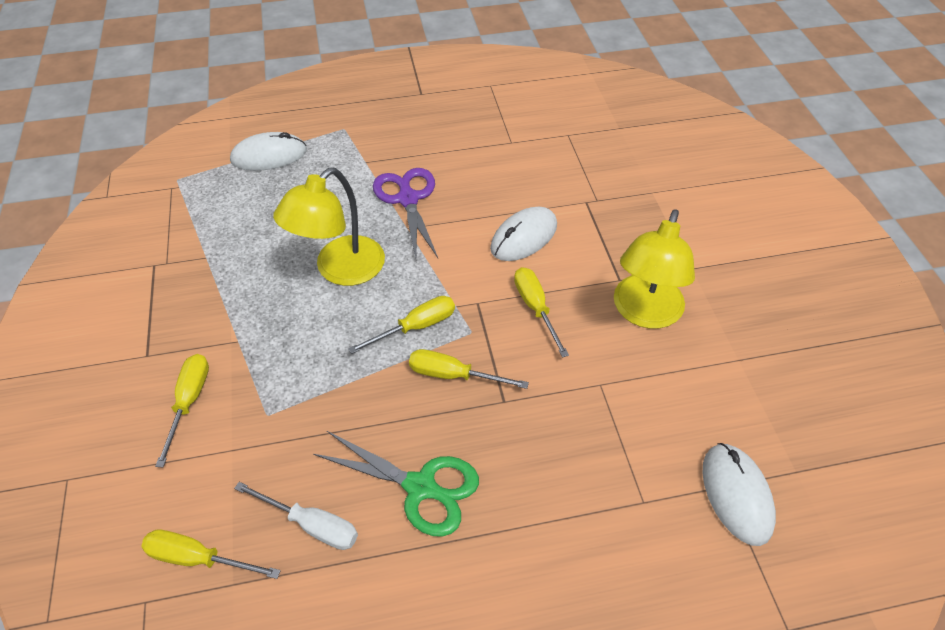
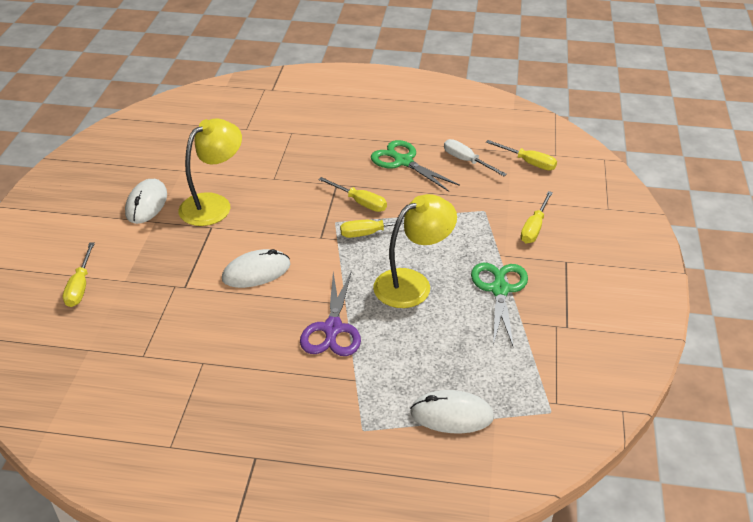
camera: 160 degrees left, 10 degrees down
yellow screwdriver [514,267,569,358] -> yellow screwdriver moved to [63,242,95,307]
white mouse [702,443,776,546] -> white mouse moved to [125,179,167,224]
none -> green scissors [471,263,528,346]

